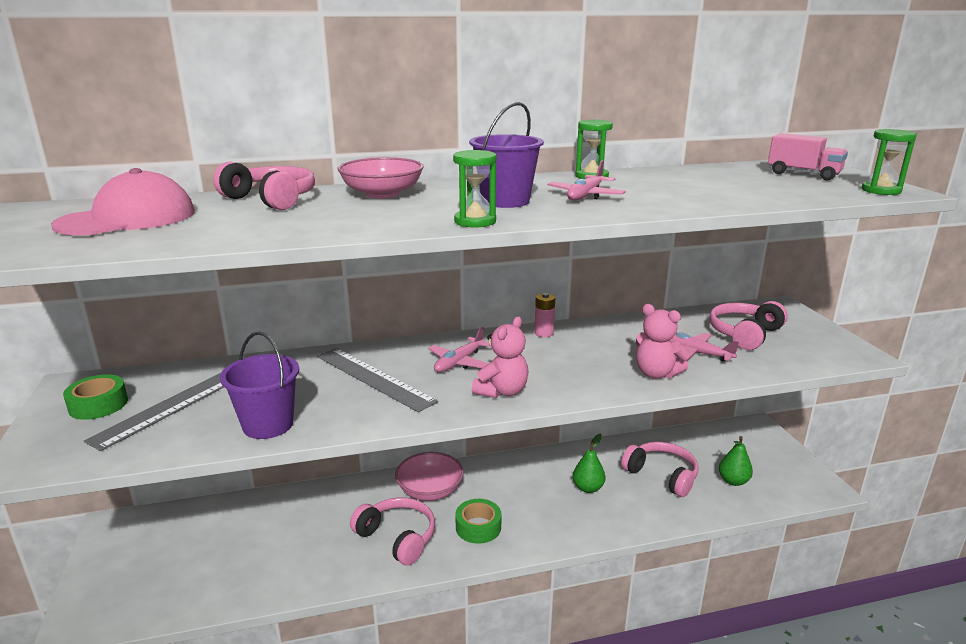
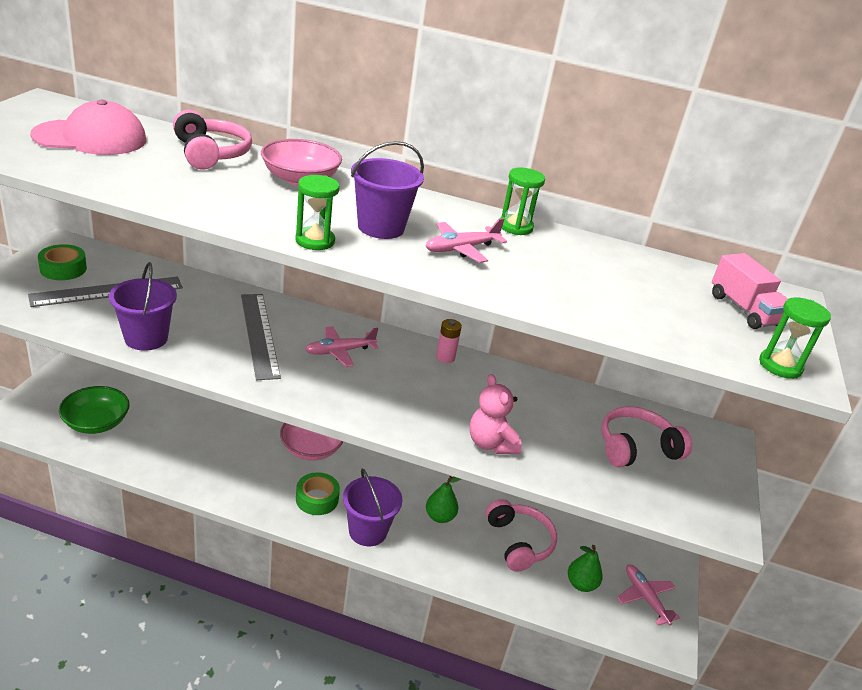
camera: 25 degrees right, 10 degrees up
pink headphones [350,497,435,565] -> none
pink teddy bear [472,316,528,398] -> none
pink plane [670,332,739,361] -> pink plane moved to [617,565,680,625]
none -> green bowl [59,386,130,434]
none -> purple bucket [343,468,403,546]

